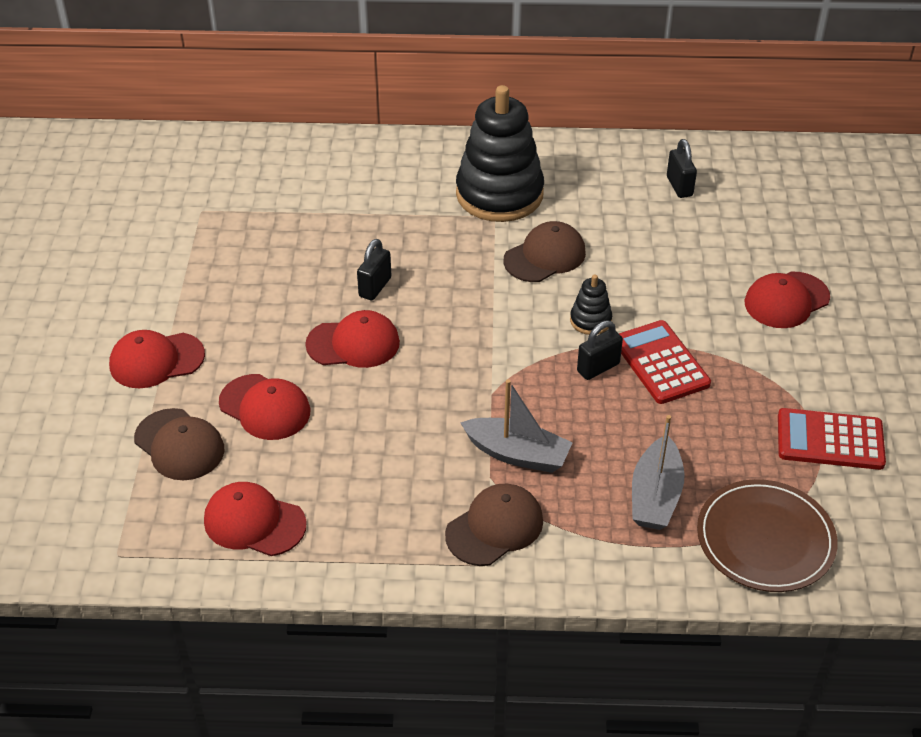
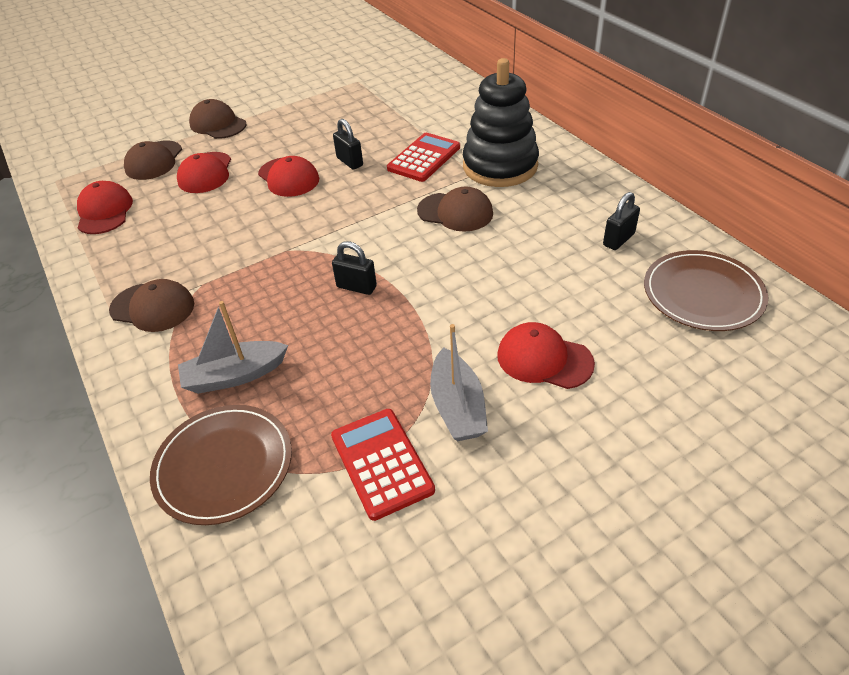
camera: 60 degrees right, 0 degrees up
red cap [109,330,205,389] -> brown cap [189,99,246,139]
black padlock [357,239,391,301] -> black padlock turned 60 degrees clockwise [333,119,363,170]
grey boat [460,379,573,473] -> grey boat moved to [430,324,488,441]
black stacking toy [570,274,612,335] -> none
red calculator [619,320,711,404] -> red calculator moved to [387,133,460,182]
none -> brown plate [644,250,768,331]

